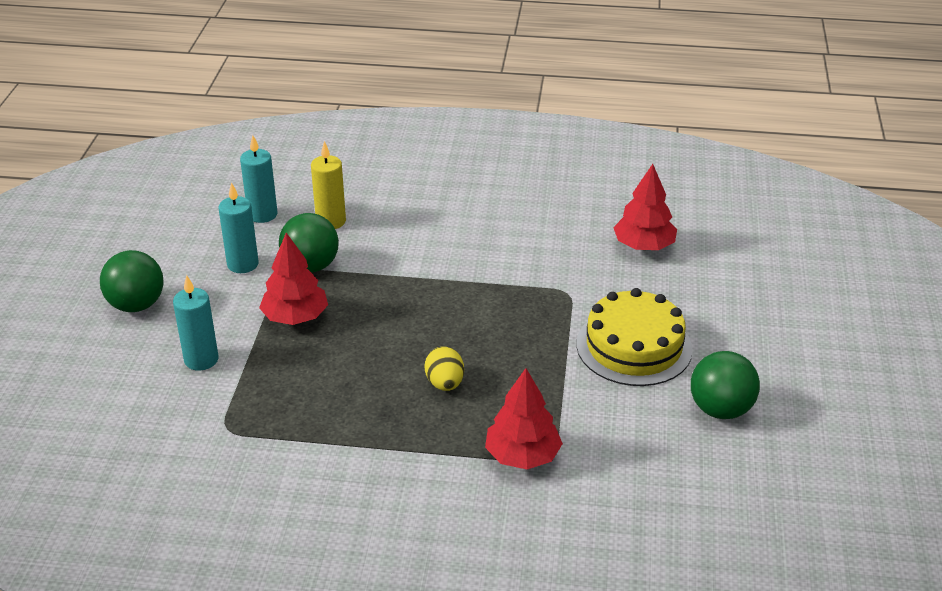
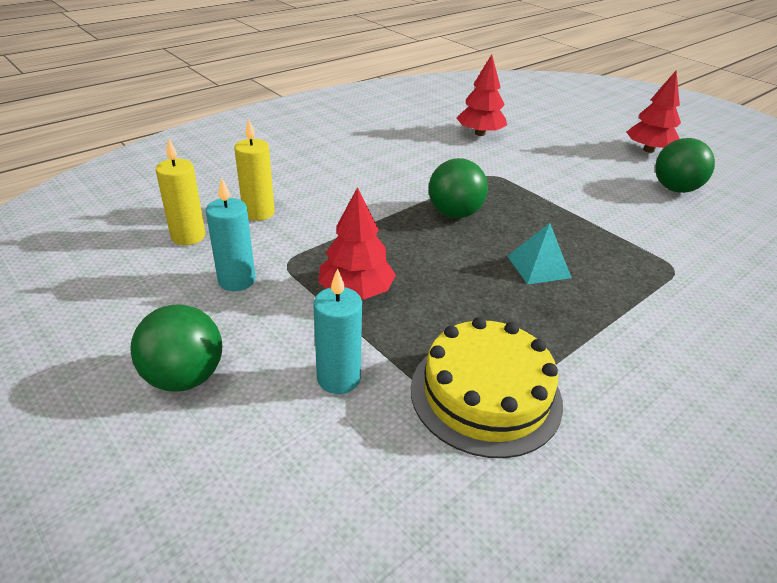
camera: 50 degrees left, 0 degrees up
turquoise candle [240,135,277,223] -> yellow candle [156,137,205,245]
green ball [279,213,339,273] -> green ball moved to [429,158,488,218]
yellow egg [425,346,464,391] -> turquoise pyramid [507,223,572,284]
red tree [485,368,563,469] -> red tree moved to [626,71,681,153]
yellow cake [577,288,693,386] -> yellow cake moved to [411,317,563,458]

